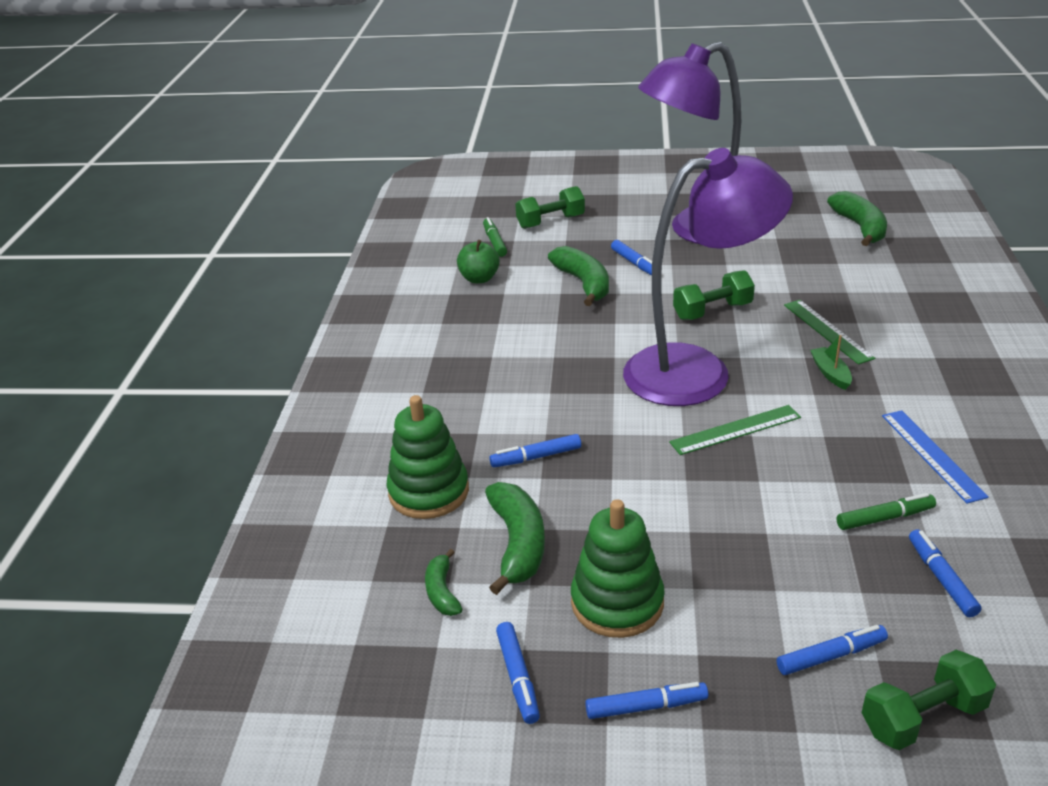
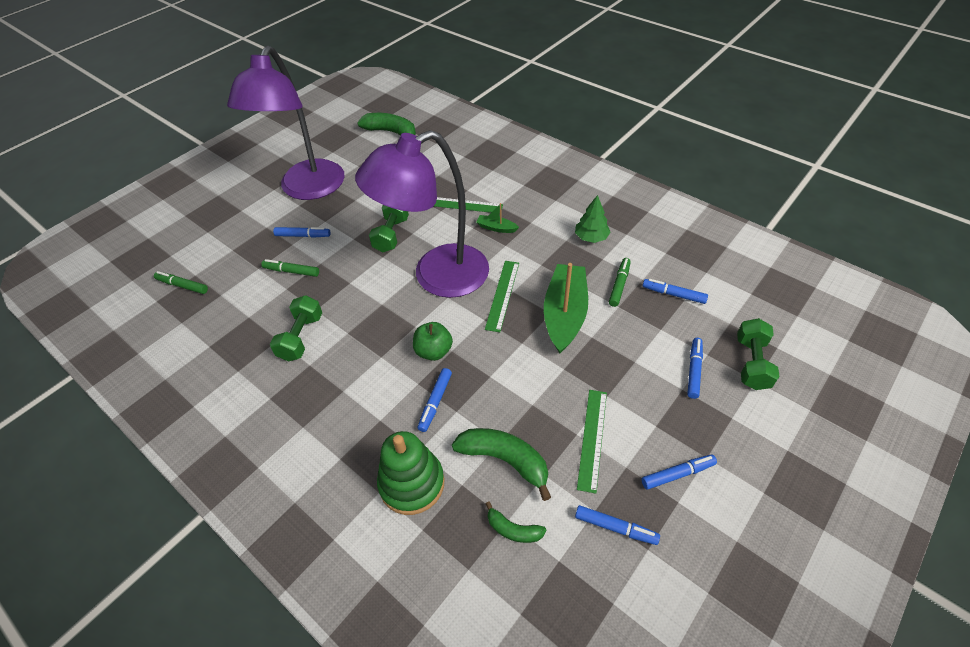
camera: 55 degrees left, 15 degrees up
green apple [457,240,500,283] -> green apple moved to [413,322,453,361]
green dumbbell [515,186,585,229] -> green dumbbell moved to [270,295,322,362]
green banana [548,246,609,306] -> green marker [261,259,319,277]
green stacking toy [571,499,665,638] -> green ruler [577,390,607,494]
blue marker [585,682,708,719] -> blue marker turned 45 degrees clockwise [642,454,717,490]
purple lamp [623,148,793,406] -> purple lamp turned 135 degrees counterclockwise [355,130,489,298]
blue ruler [882,410,989,504] -> green tree [575,195,611,243]
none -> green boat [544,263,588,354]

